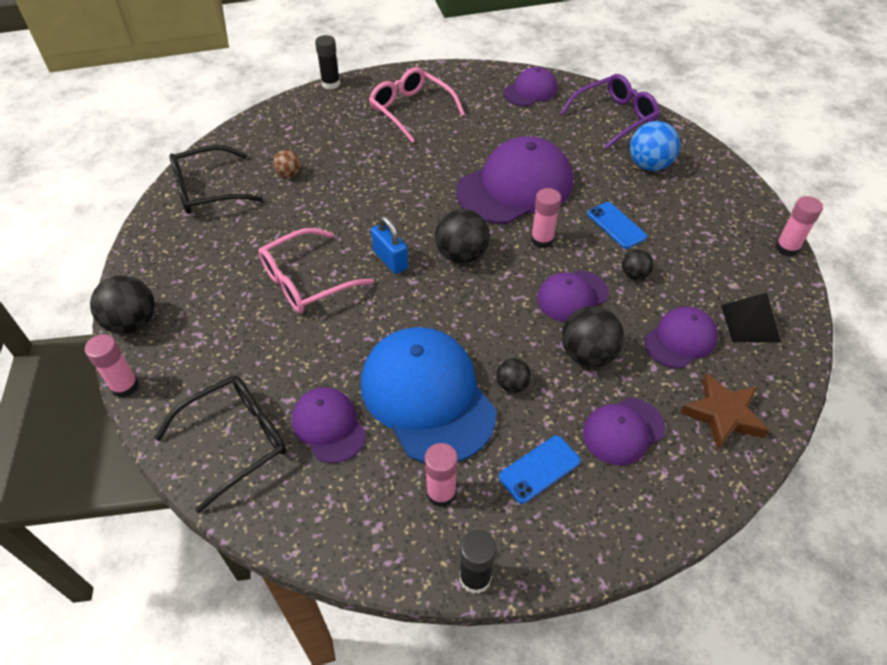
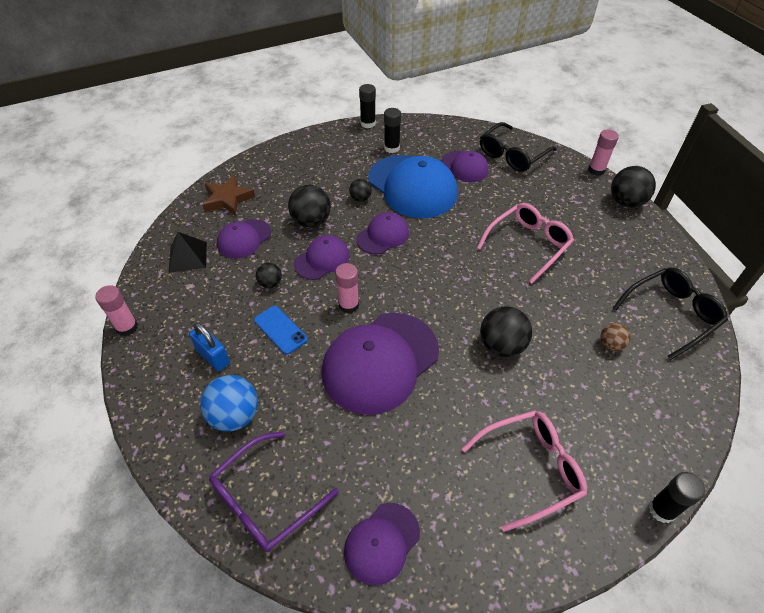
camera: 170 degrees right, 0 degrees up
pink glasses [369,67,465,143] -> pink glasses turned 60 degrees counterclockwise [462,410,587,532]
blue padlock [371,216,408,274] -> blue padlock moved to [189,322,230,371]
pink glue stick [425,443,458,507] -> black glue stick [384,108,401,153]
black ball [435,208,490,264] -> black ball moved to [480,306,532,357]
blue phone [499,436,581,504] -> none
purple cap [583,398,665,465] -> purple cap moved to [356,212,409,255]

